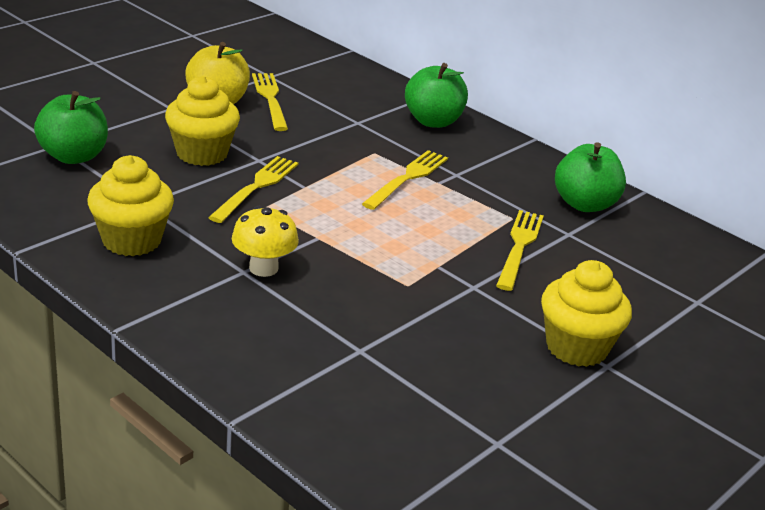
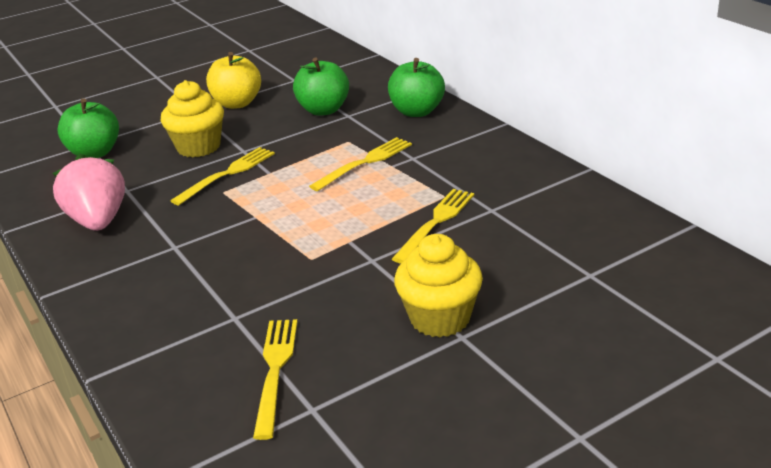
camera: 20 degrees right, 0 degrees up
yellow cupcake [87,155,174,256] -> pink strawberry [52,154,125,231]
yellow mushroom [232,206,299,277] -> none
yellow fork [252,73,288,131] -> yellow fork moved to [253,319,298,440]
green apple [555,142,626,212] -> green apple moved to [293,58,349,116]

